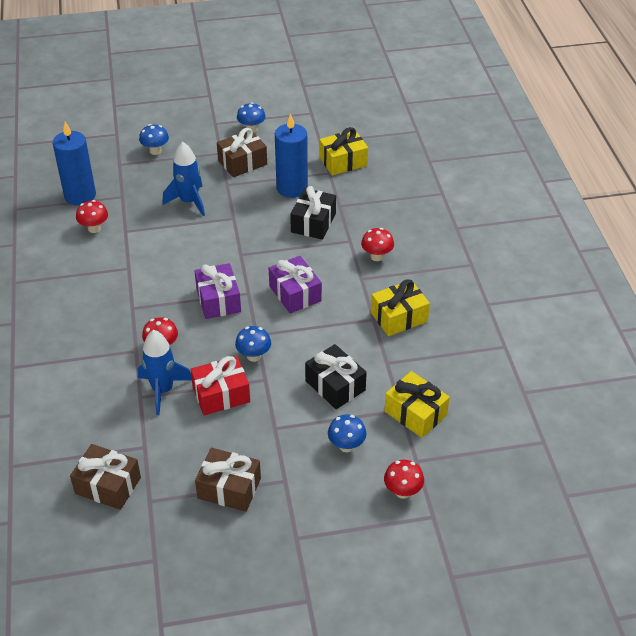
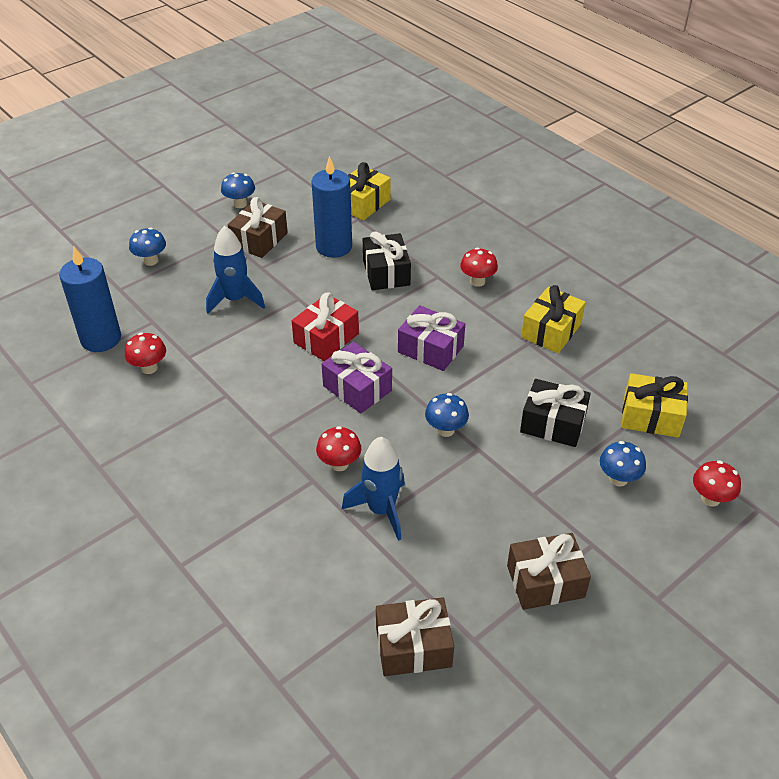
camera: 30 degrees left, 0 degrees up
red gift [190,356,250,415] -> red gift moved to [292,293,359,361]

